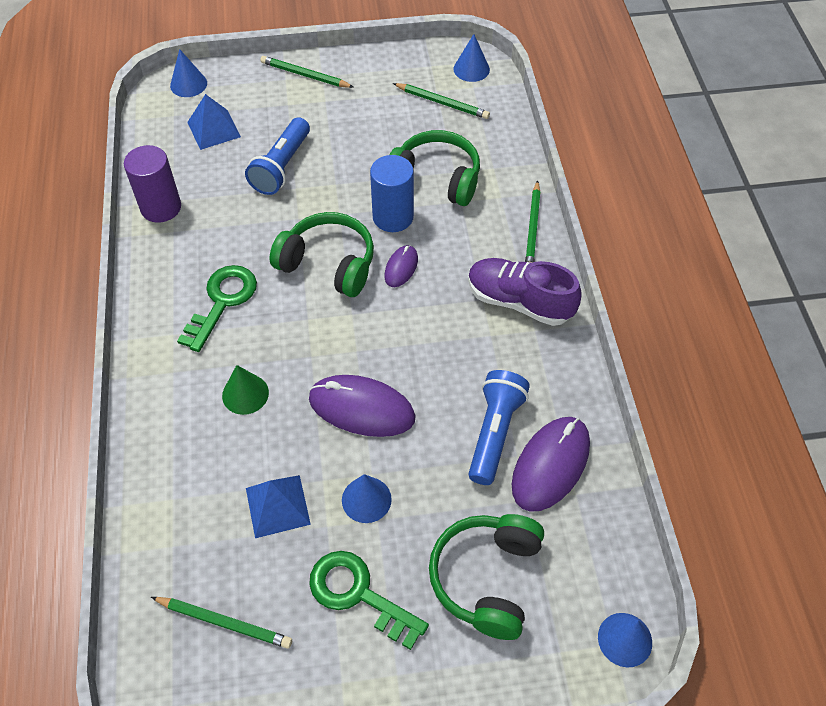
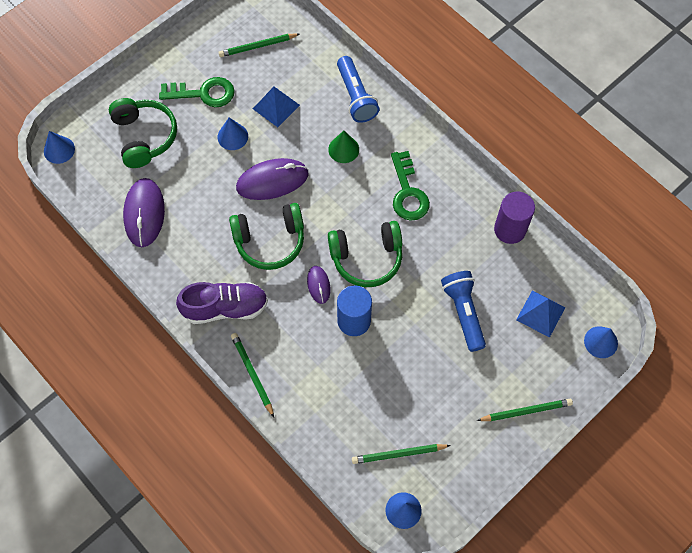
camera: 145 degrees right, 10 degrees up
green headphones [390,130,480,206] -> green headphones moved to [229,203,304,270]
blue flashlight [468,370,530,485] -> blue flashlight moved to [337,56,380,123]

